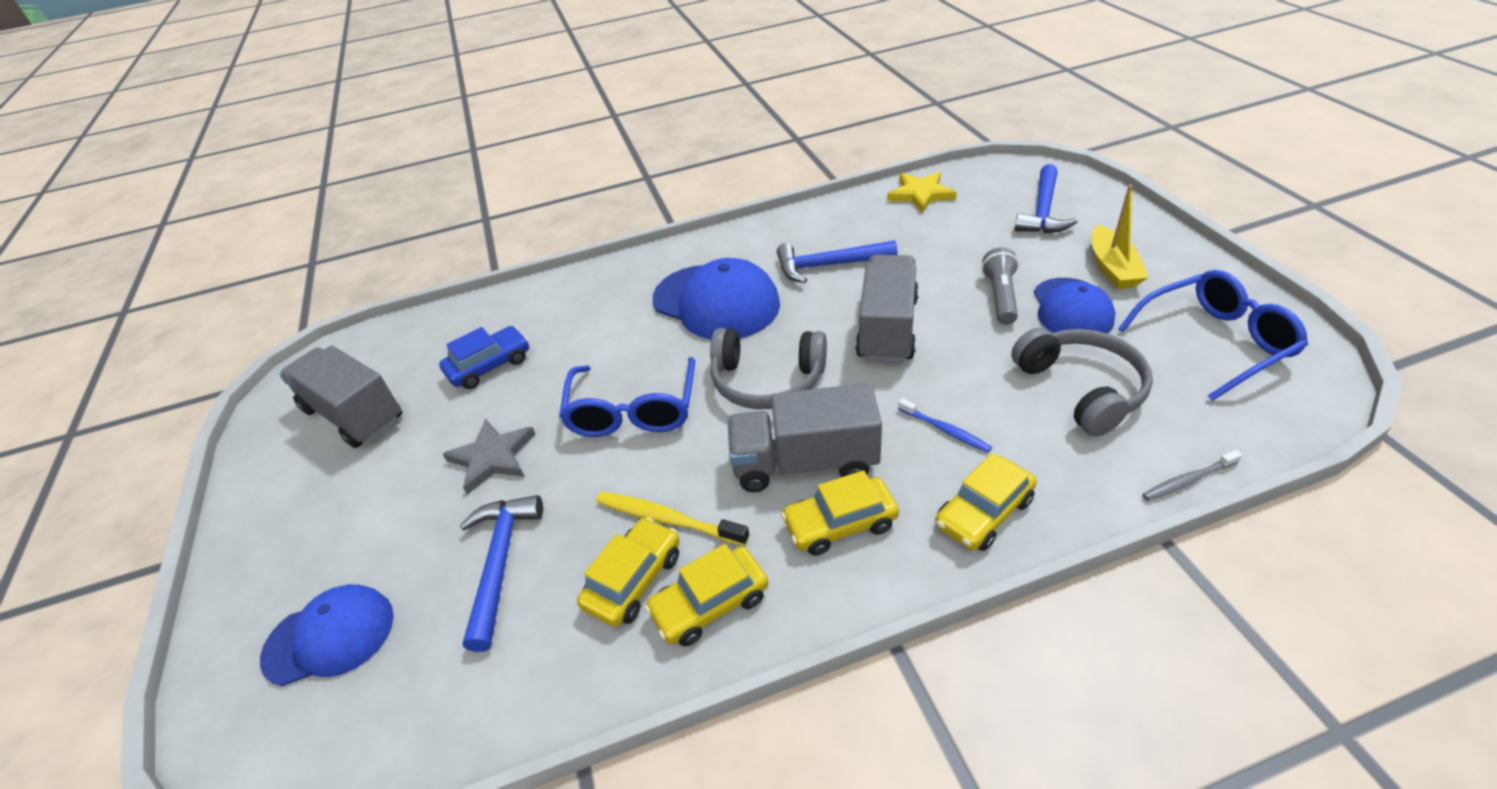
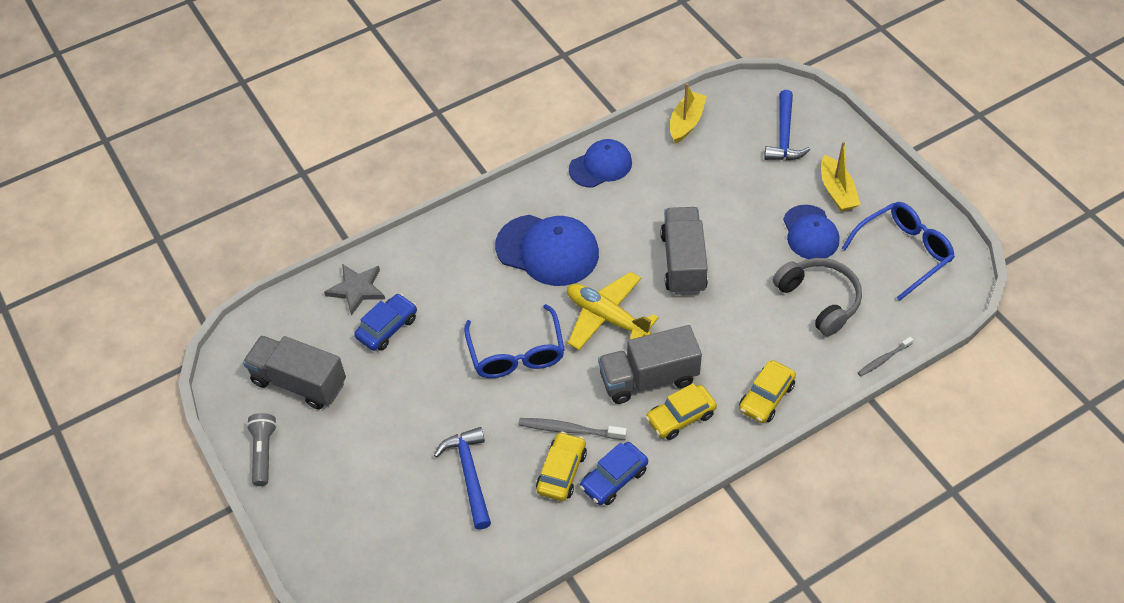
camera: 15 degrees left, 10 degrees up
blue cap [260,584,394,686] -> blue cap moved to [569,139,632,188]
grey star [443,419,536,495] -> grey star moved to [324,264,385,316]
yellow toothbrush [596,492,749,546] -> grey toothbrush [518,418,627,440]
yellow car [645,544,768,646] -> blue car [580,442,648,505]
grey headphones [710,328,827,410] -> yellow plane [567,272,659,350]
blue hammer [777,240,898,283] -> none
yellow star [887,172,957,213] -> yellow boat [670,83,707,144]
blue toothbrush [898,398,992,453] -> none
grey flashlight [982,247,1019,325] -> grey flashlight moved to [247,413,277,486]

